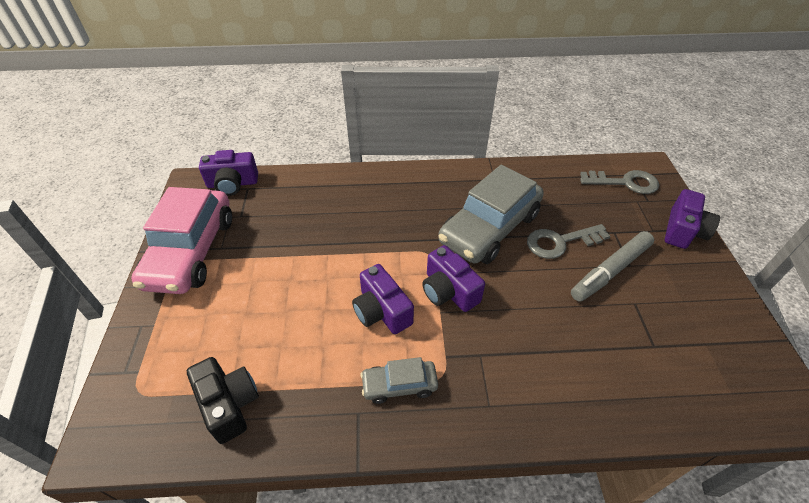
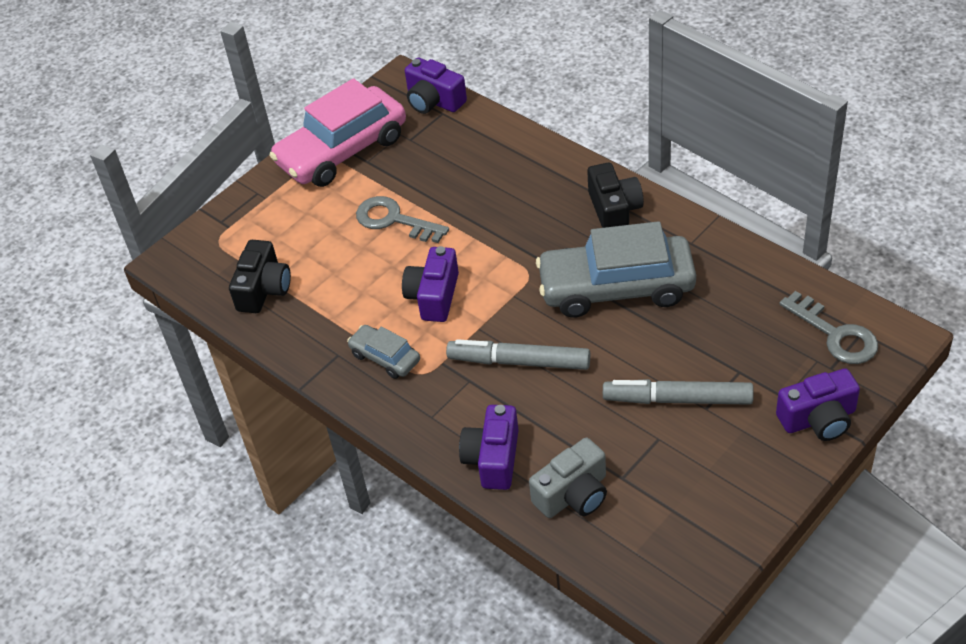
camera: 50 degrees right, 0 degrees up
purple camera [422,245,485,312] -> purple camera moved to [459,405,519,490]
grey key [527,224,610,259] -> grey key moved to [356,196,449,243]
none -> grey marker [446,339,590,370]
none -> grey camera [529,438,607,518]
none -> black camera [587,163,644,228]

